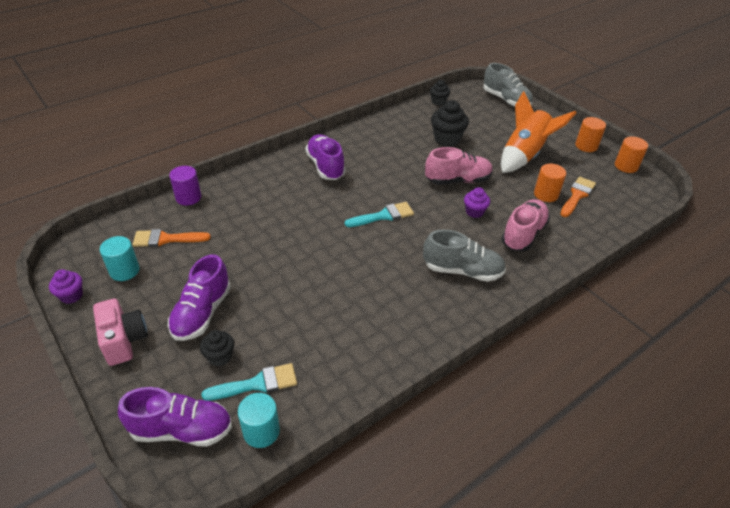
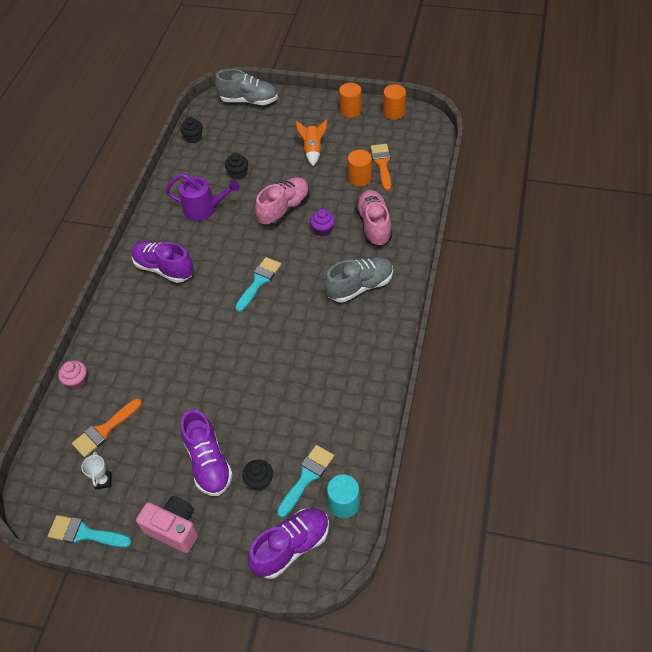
camera: 35 degrees left, 10 degrees up
purple cupcake [49,269,83,304] -> turquoise brush [48,515,132,548]
turquoise cylinder [100,236,140,281] -> white trophy [81,452,111,489]
purple cylinder [169,166,201,205] -> pink cupcake [58,361,87,390]
black cupcake [431,100,469,147] -> black cupcake [225,153,248,180], size x0.60
orange rocket [501,91,577,173] -> orange rocket [296,119,327,166], size x0.54
none -> purple watering can [166,173,240,221]

